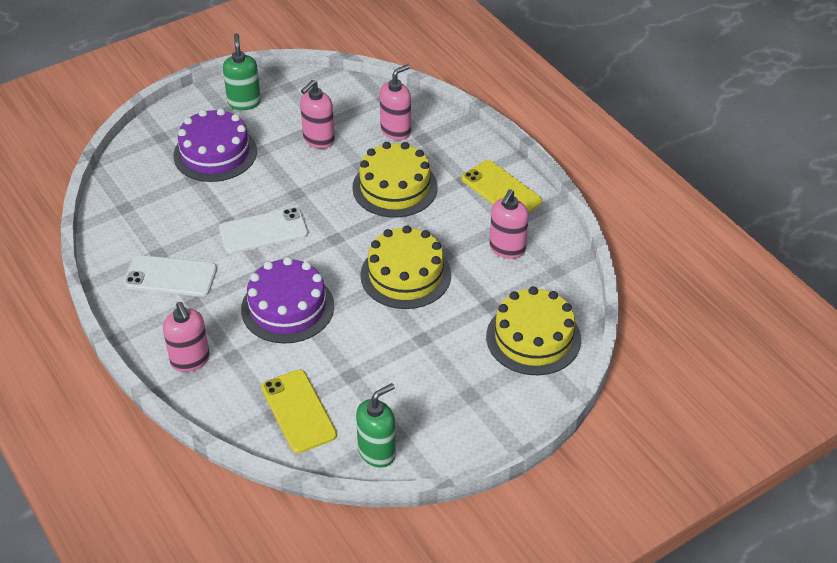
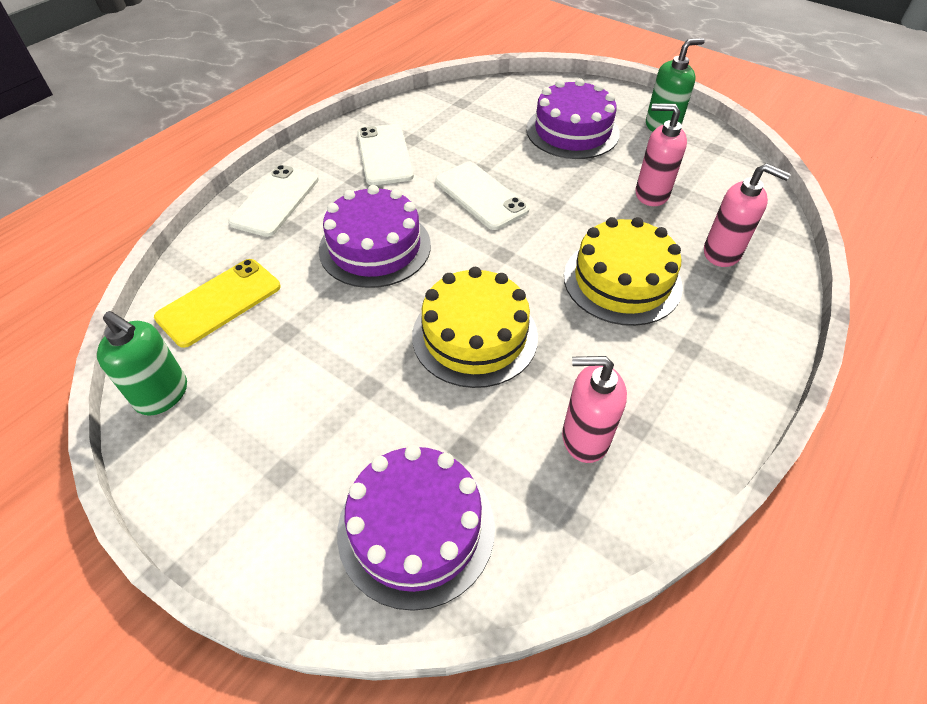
camera: 70 degrees right, 5 degrees up
pink soap dispenser [163,302,210,372] -> white phone [228,165,319,237]
yellow phone [461,160,542,213] -> none
yellow cake [486,286,581,375] -> purple cake [337,445,495,611]

